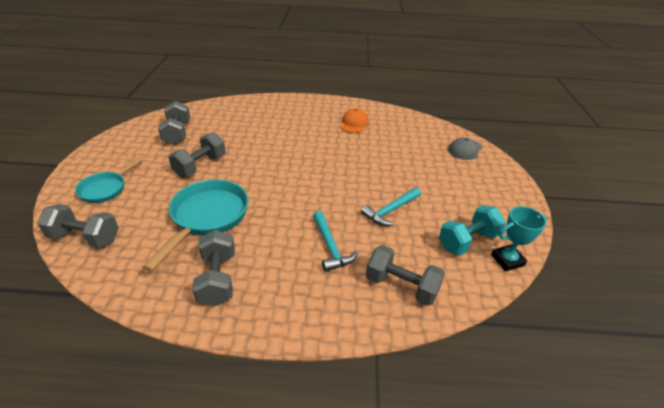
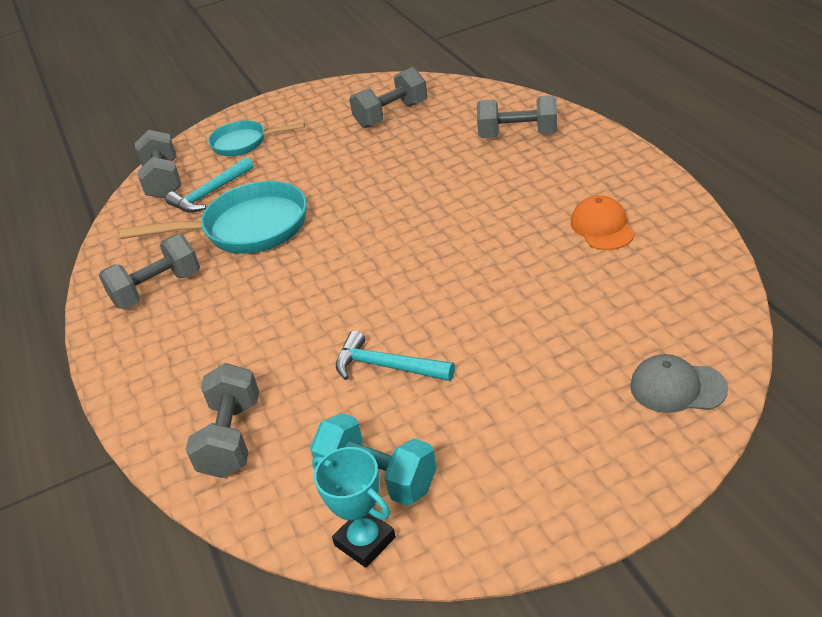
camera: 70 degrees right, 0 degrees up
grey dumbbell [168,132,226,177] -> grey dumbbell moved to [477,95,558,138]
turquoise hammer [313,211,358,272] -> turquoise hammer moved to [166,157,253,213]
orange cap [340,108,368,133] -> orange cap turned 90 degrees counterclockwise [571,195,635,250]

